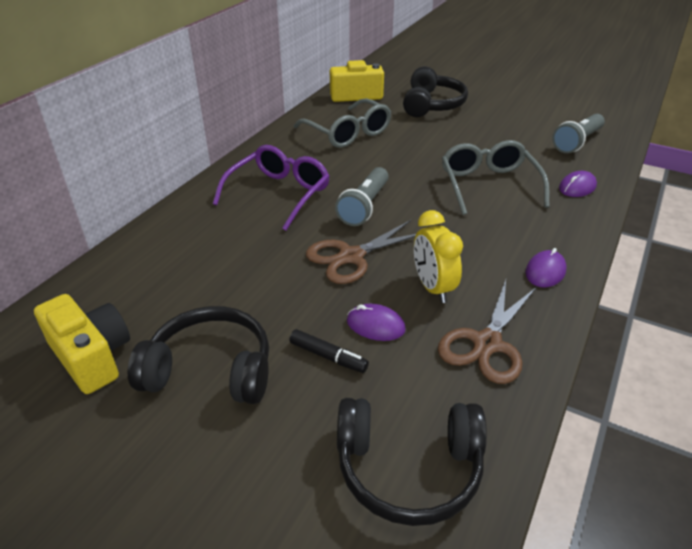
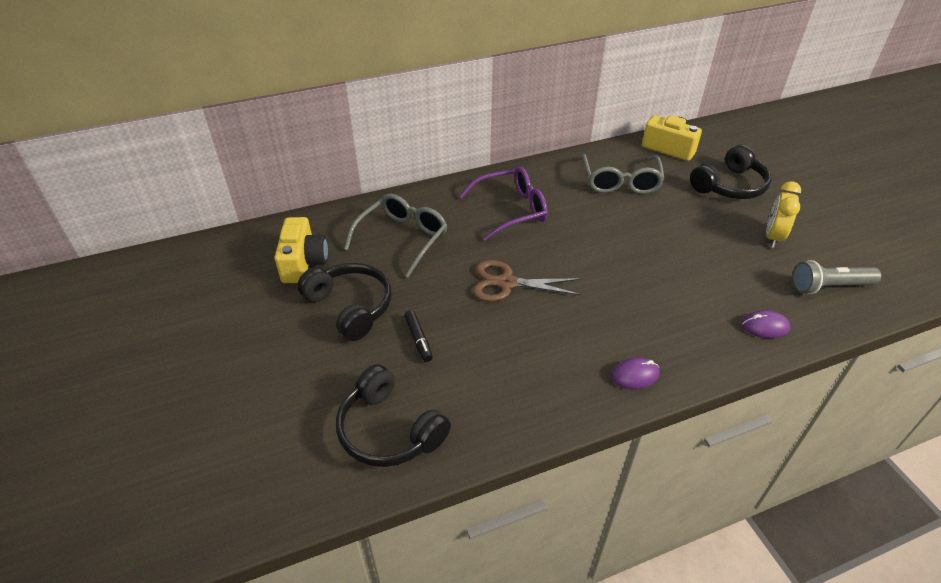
camera: 40 degrees right, 5 degrees up
grey flashlight [335,167,389,226] -> none
purple mouse [347,304,406,341] -> none
yellow clock [414,210,463,303] -> yellow clock moved to [766,181,801,248]
brown scissors [438,280,536,384] -> none
grey glasses [442,140,549,215] -> grey glasses moved to [344,194,448,278]

